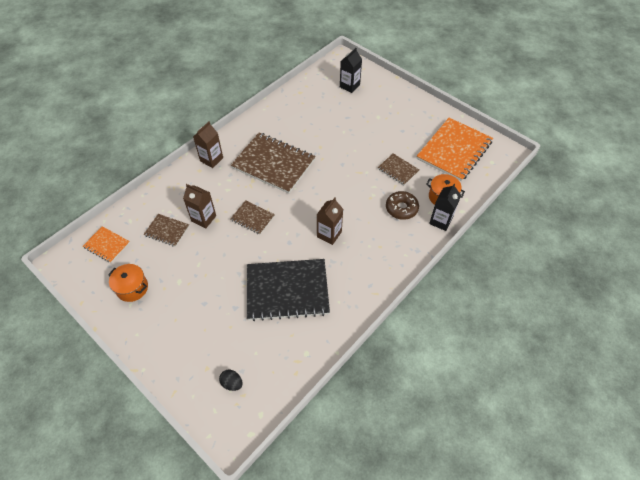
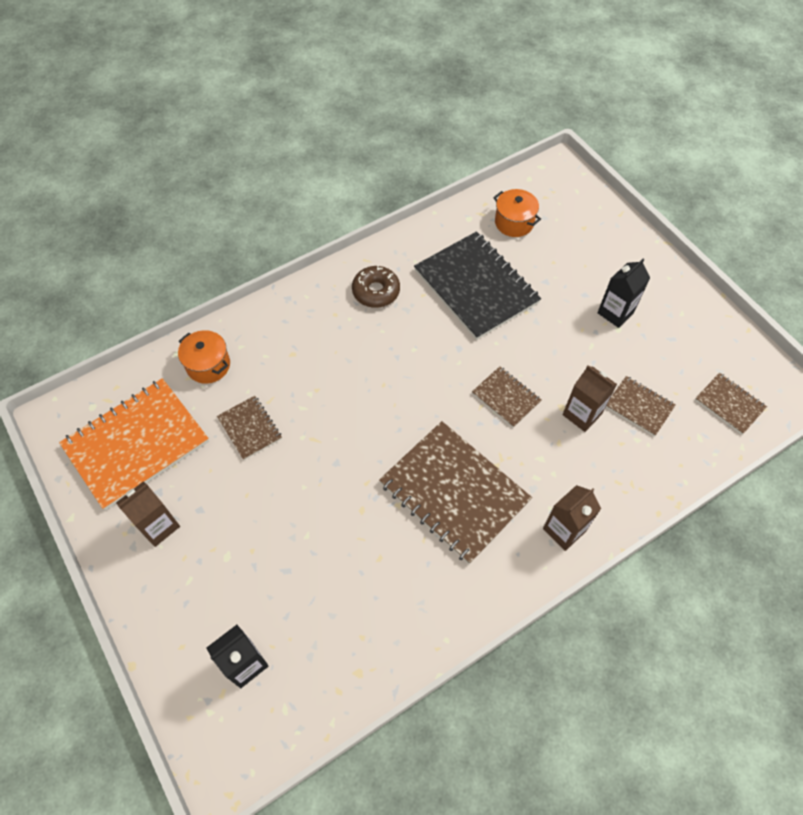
camera: 165 degrees left, 5 degrees up
orange notebook [83,226,130,263] -> brown notebook [695,373,767,434]
orange pot [108,264,148,302] -> orange pot moved to [493,189,541,237]
black egg [219,370,243,391] -> none
black notebook [247,259,330,321] -> black notebook turned 45 degrees clockwise [414,231,541,340]
brown carton [317,198,343,245] -> brown carton moved to [116,481,180,547]
brown donut [386,191,419,220] -> brown donut moved to [352,266,400,308]
black carton [429,184,461,231] -> black carton moved to [597,259,650,328]

